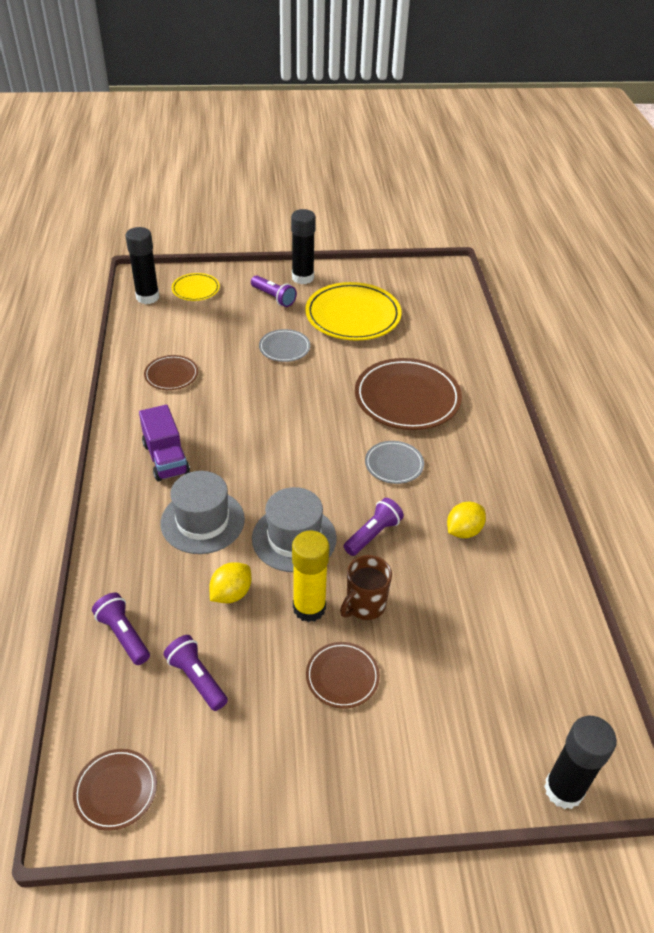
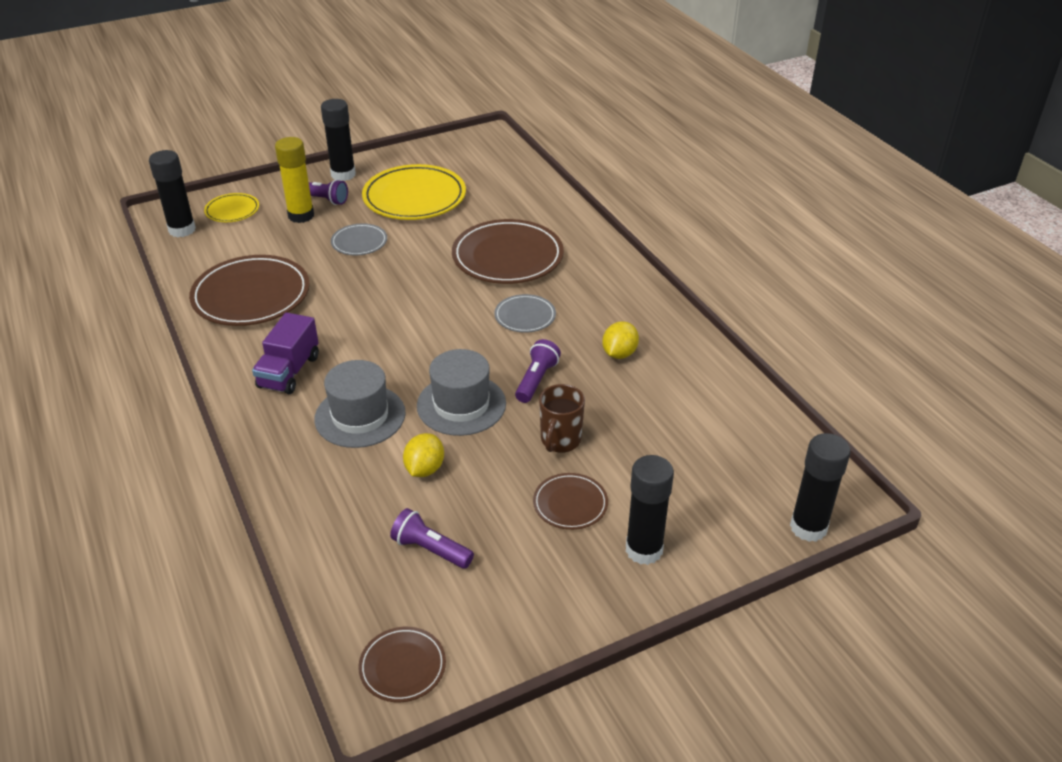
camera: 20 degrees left, 5 degrees down
purple flashlight [92,593,150,665] -> none
purple truck [139,405,190,482] -> purple truck turned 60 degrees clockwise [252,312,319,394]
brown plate [144,355,198,390] -> brown plate [189,255,310,326], size x1.95
yellow glue stick [292,530,329,622] -> yellow glue stick moved to [275,137,314,223]
none -> black glue stick [626,455,674,565]

